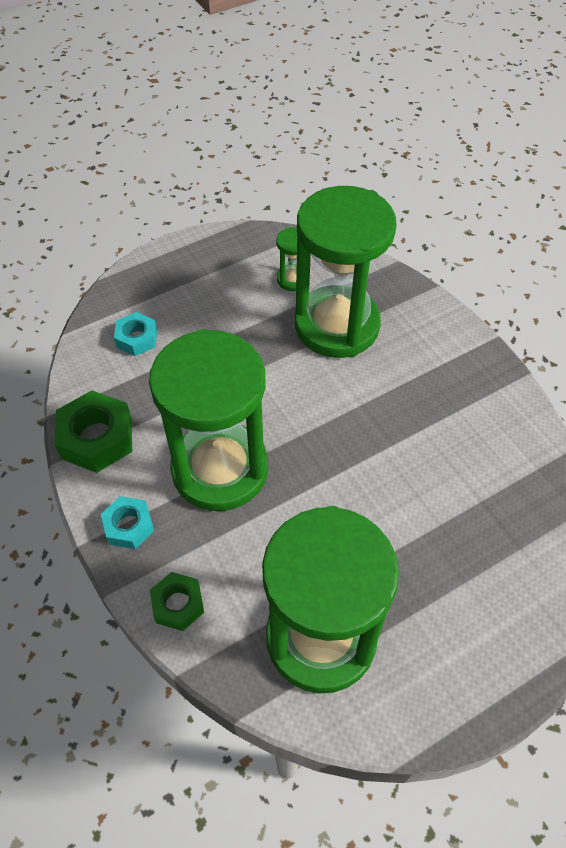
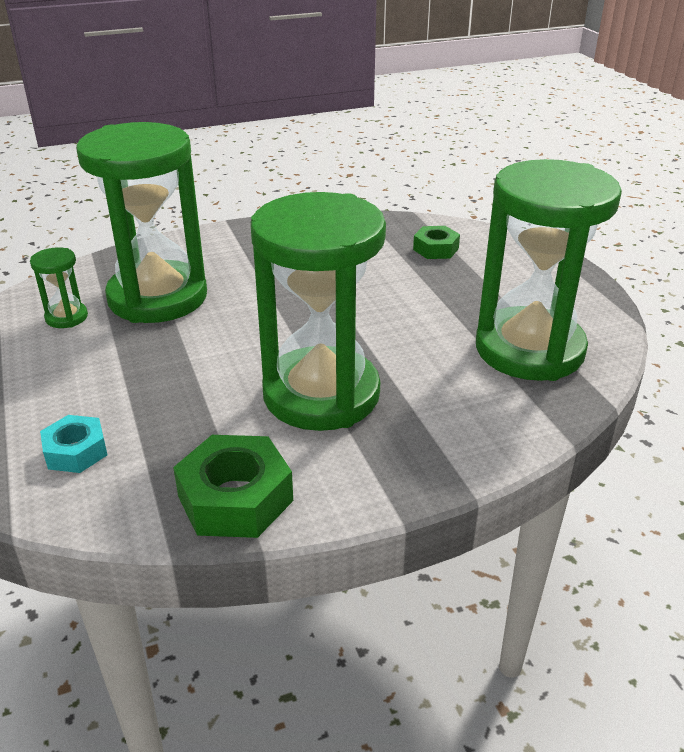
camera: 80 degrees left, 20 degrees down
turquoise nut [101,496,154,549] -> none
green nut [150,572,204,631] -> green nut moved to [413,226,460,259]

